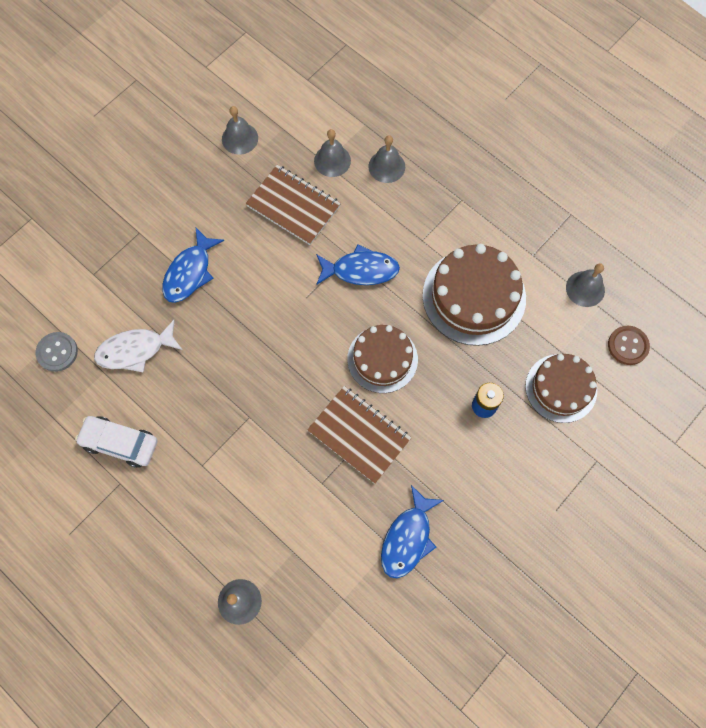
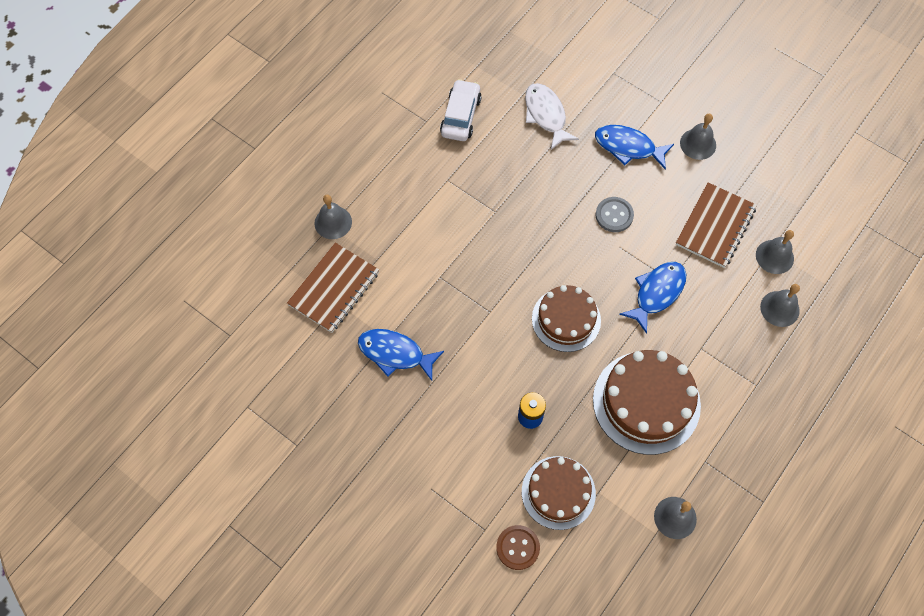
camera: 85 degrees right, 5 degrees down
grey button [36,332,78,372] -> grey button moved to [596,197,634,232]
grey bell [222,106,258,155] -> grey bell moved to [680,114,716,160]
brown notebook [307,386,411,484] -> brown notebook moved to [287,243,379,333]
blue fish [316,244,400,285] -> blue fish turned 135 degrees counterclockwise [619,262,687,334]
brown button [608,325,650,365] -> brown button moved to [496,525,540,570]

